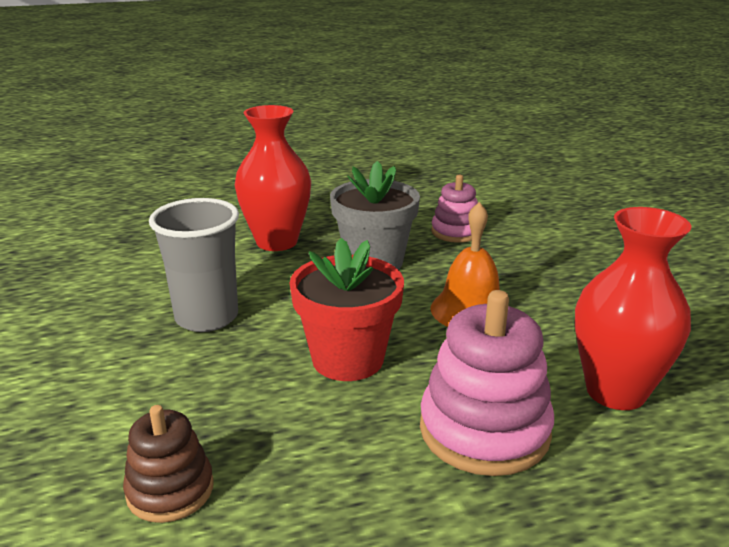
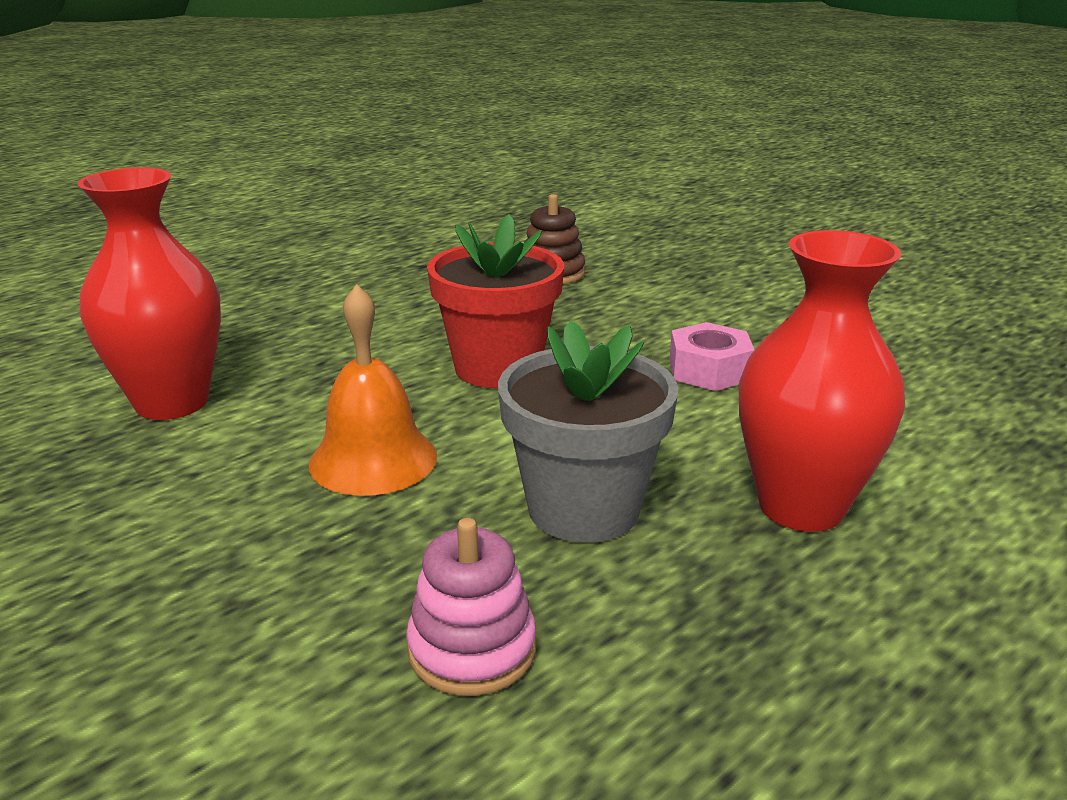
camera: 155 degrees right, 0 degrees up
grey cup [149,198,239,332] -> pink nut [669,322,754,391]
pink stacking toy [420,290,554,476] -> none

